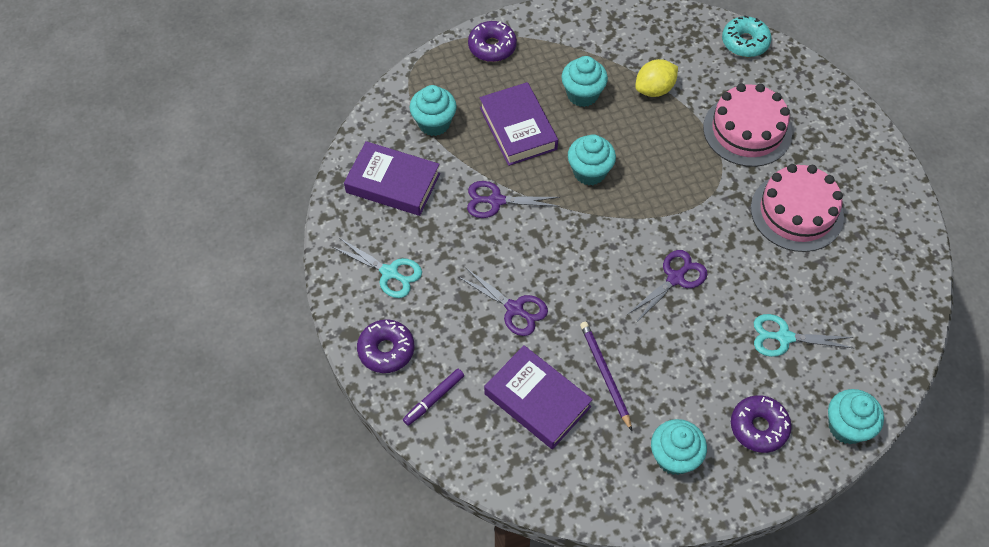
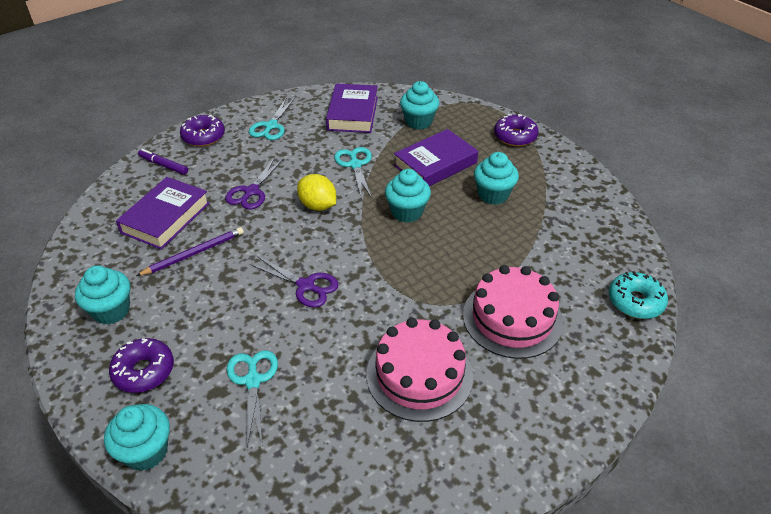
camera: 75 degrees right, 15 degrees down
purple scissors [467,181,560,218] -> turquoise scissors [334,147,372,198]
yellow lemon [635,59,678,97] -> yellow lemon moved to [297,174,336,211]

